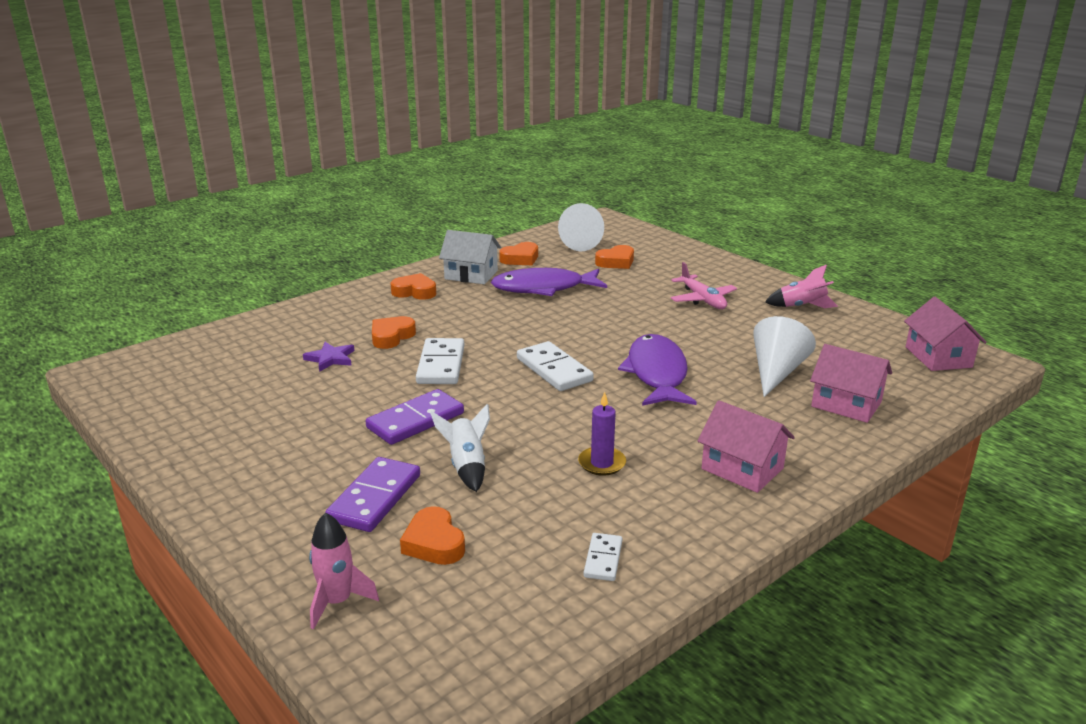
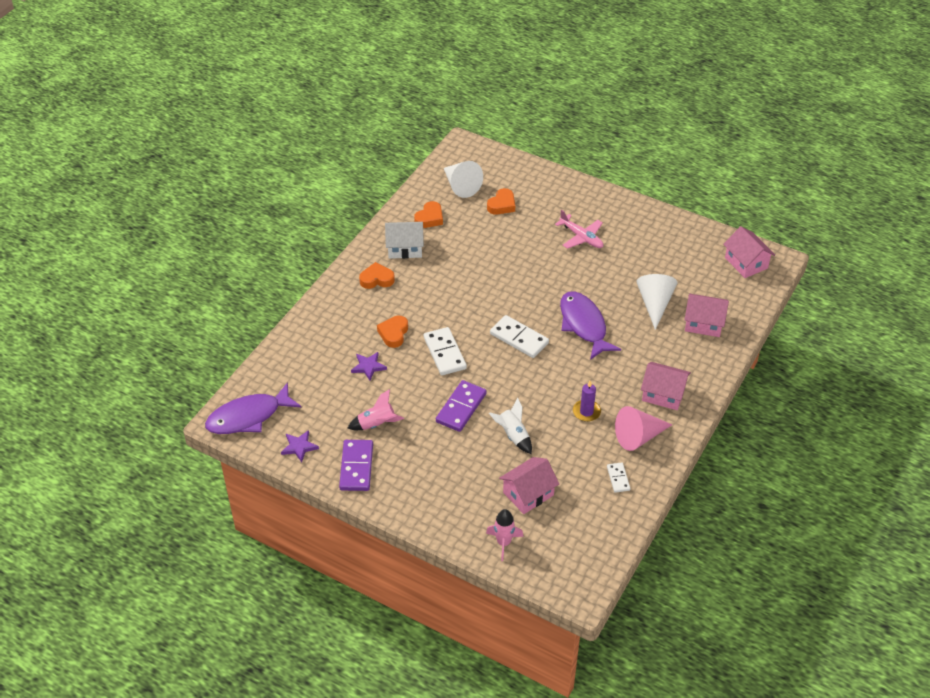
camera: 20 degrees left, 20 degrees up
purple domino [325,457,420,532] -> purple domino moved to [339,440,373,491]
orange heart [400,506,465,565] -> pink house [499,457,559,514]
purple fish [491,268,607,296] -> purple fish moved to [205,382,302,434]
pink rocket [765,264,838,308] -> pink rocket moved to [347,389,404,430]
none -> purple star [281,430,319,462]
none -> pink cone [615,406,672,451]

